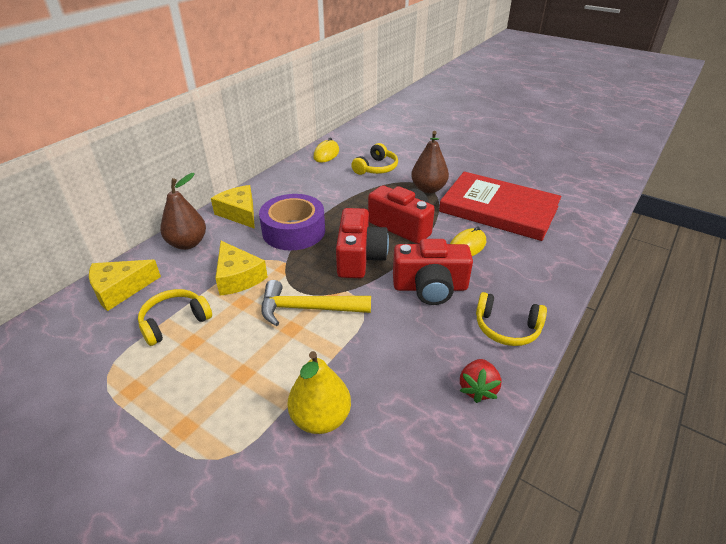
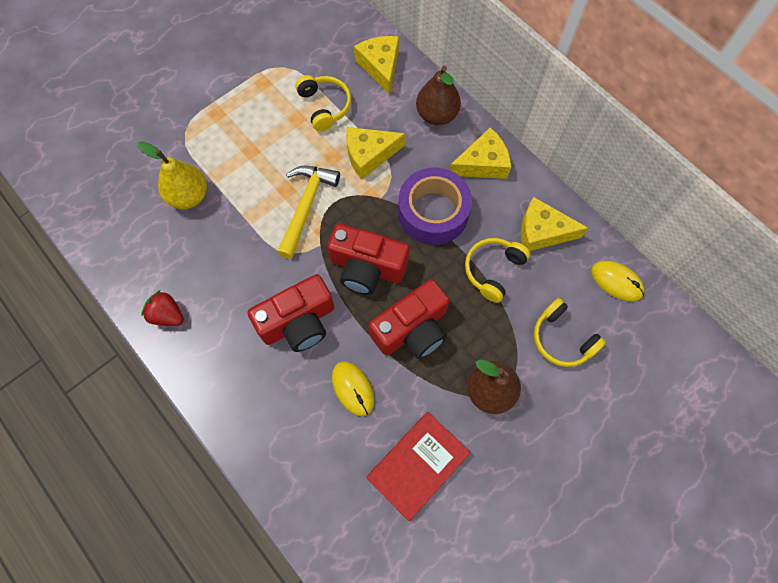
camera: 105 degrees right, 30 degrees up
red camera [393,239,473,305] -> red camera turned 135 degrees counterclockwise [248,274,334,352]
red book [439,172,561,241] -> red book [366,412,471,521], size x0.63
yellow headphones [476,292,547,346] -> yellow headphones moved to [465,238,530,303]
none -> yellow cheese [521,197,588,251]

